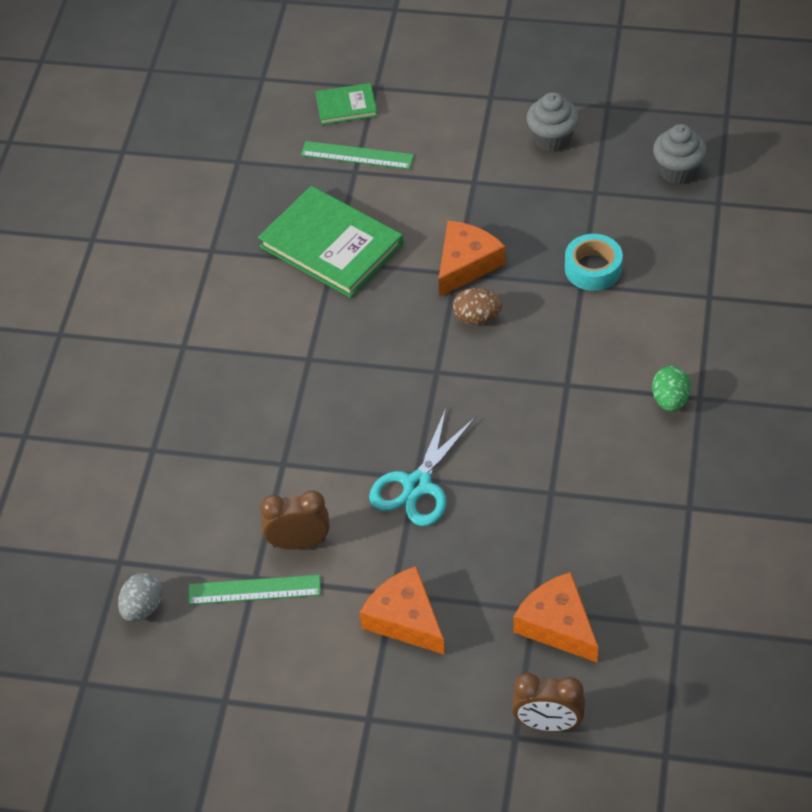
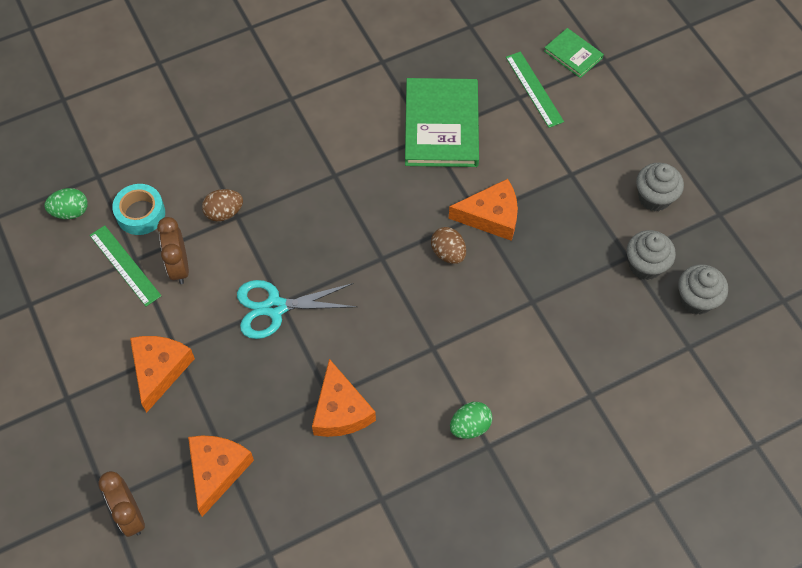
camera: 50 degrees right, 10 degrees up
grey egg [118,573,162,622] -> green egg [44,188,88,219]
brown clock [260,491,330,550] -> brown clock turned 150 degrees counterclockwise [157,217,189,284]
turquoise tape [565,234,623,291] -> turquoise tape moved to [112,184,165,235]
none -> brown egg [202,189,243,222]
none -> orange cheese [312,359,376,437]
none -> grey cupcake [626,230,676,280]

